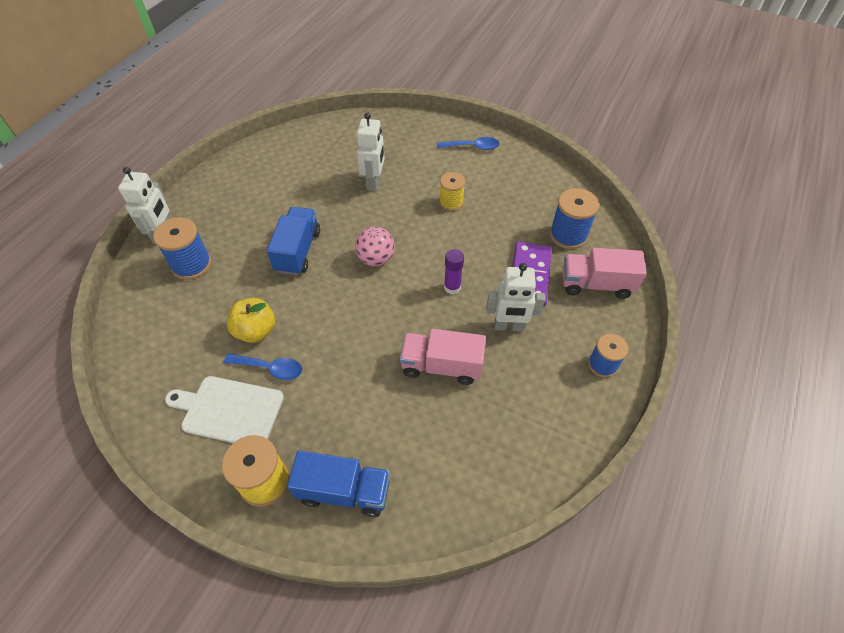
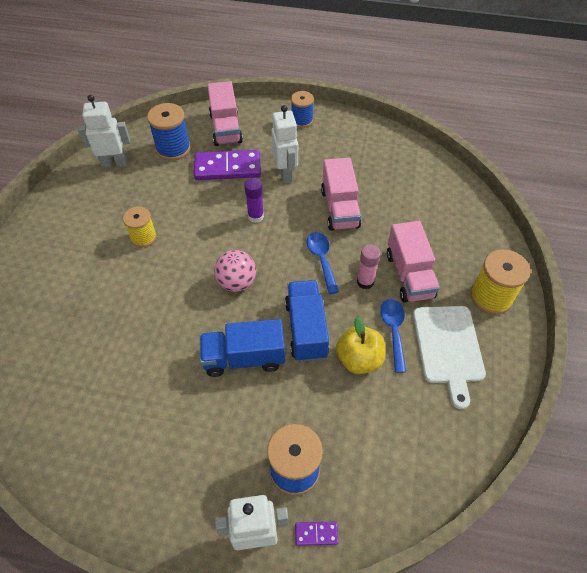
camera: 105 degrees left, 0 degrees up
blue truck [287,450,390,517] -> blue truck moved to [285,280,329,362]
white robot [357,112,385,191] -> white robot moved to [78,95,130,168]
blue spoon [438,137,500,150] -> blue spoon moved to [307,232,339,294]
none -> purple domino [295,522,338,546]
none -> pink glue stick [357,244,381,289]
none -> pink truck [387,221,440,302]

